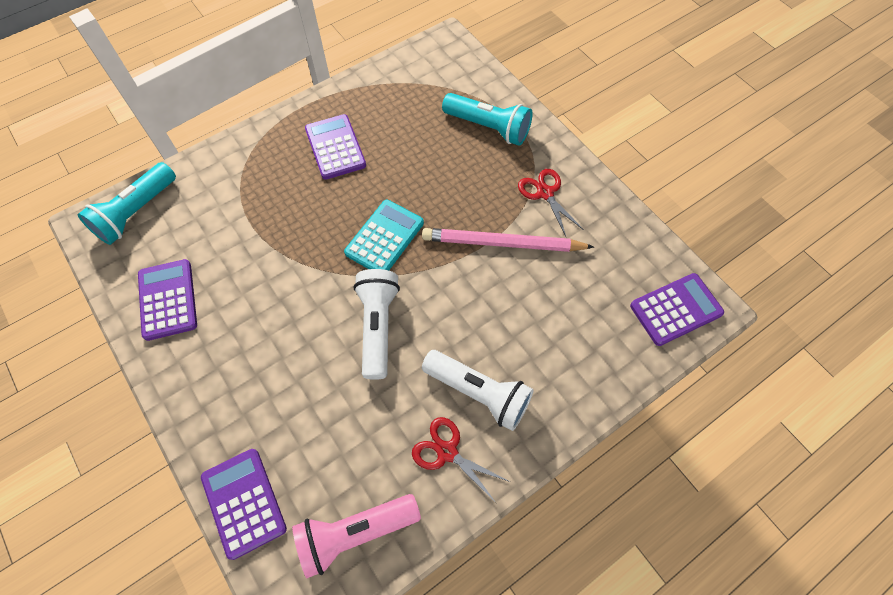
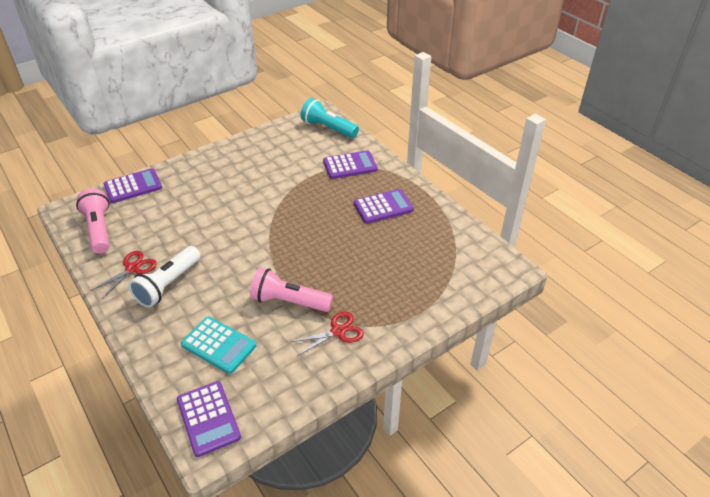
camera: 90 degrees right, 20 degrees down
purple calculator [138,259,197,341] -> purple calculator moved to [323,150,378,179]
turquoise calculator [344,200,424,270] -> turquoise calculator moved to [181,317,256,374]
white flashlight [354,269,400,380] -> none
pink pencil [422,228,594,252] -> pink flashlight [250,267,333,312]
turquoise flashlight [442,93,533,146] -> none

